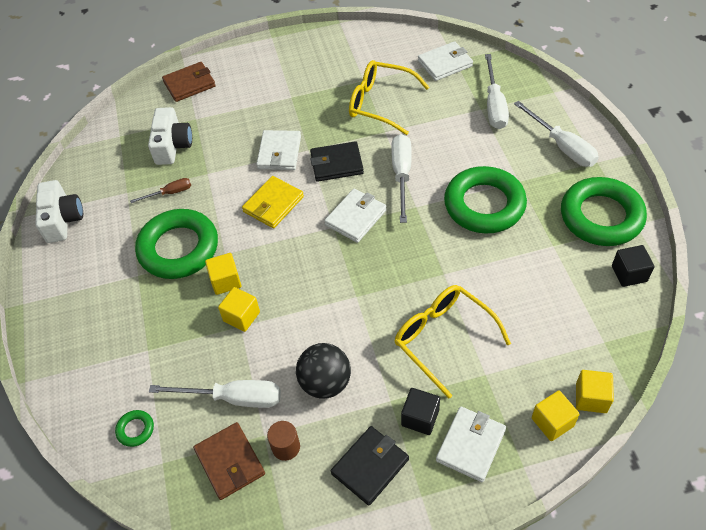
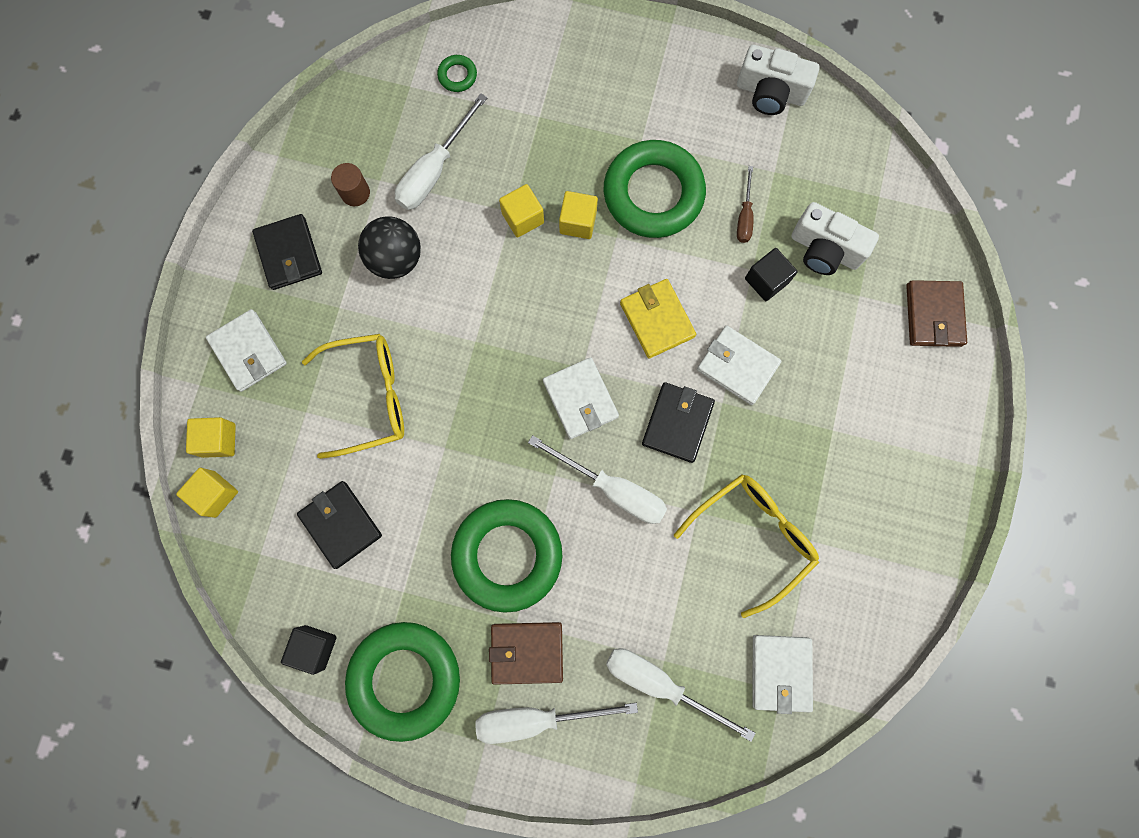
camera: 115 degrees right, 25 degrees up
brown wallet [193,422,265,500] -> brown wallet moved to [489,622,563,685]
black cube [401,388,440,435] -> black cube moved to [745,248,798,301]
none -> black wallet [297,481,382,569]

